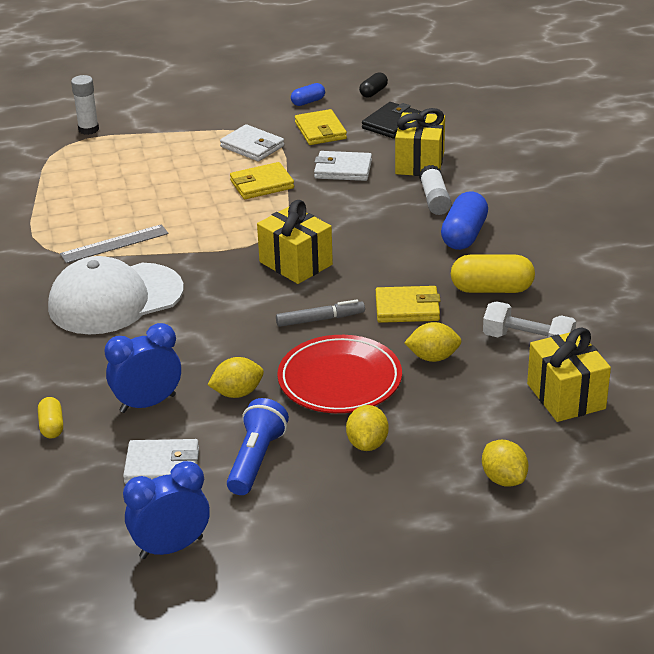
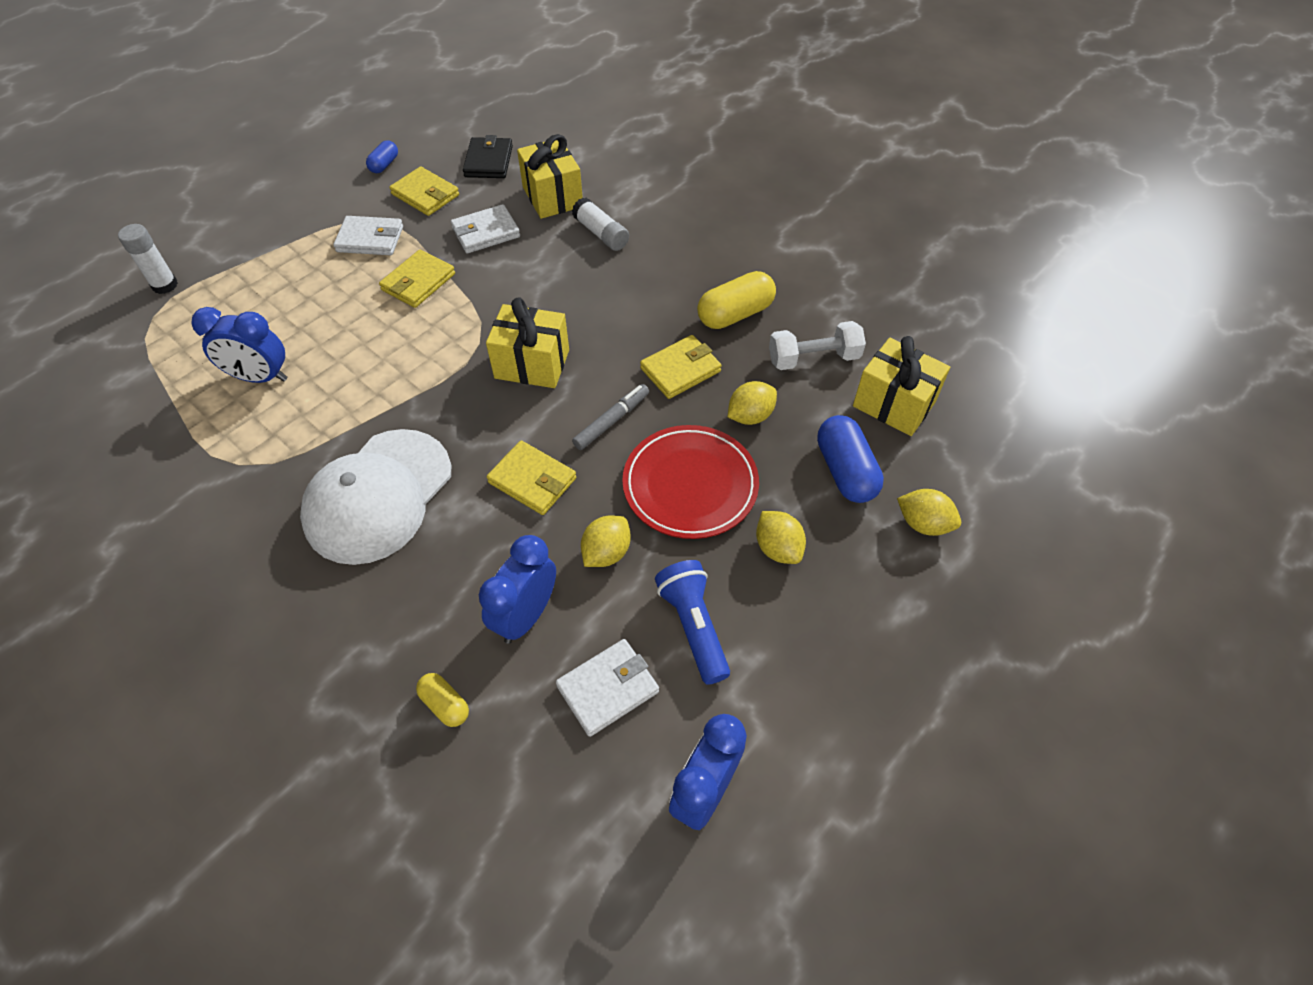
camera: 35 degrees left, 20 degrees up
grey ruler [60,224,169,263] -> none
black capsule [359,72,388,98] -> none
blue capsule [441,192,488,250] -> blue capsule moved to [817,415,884,503]
none -> blue clock [191,307,288,383]
none -> yellow wallet [487,440,576,515]

